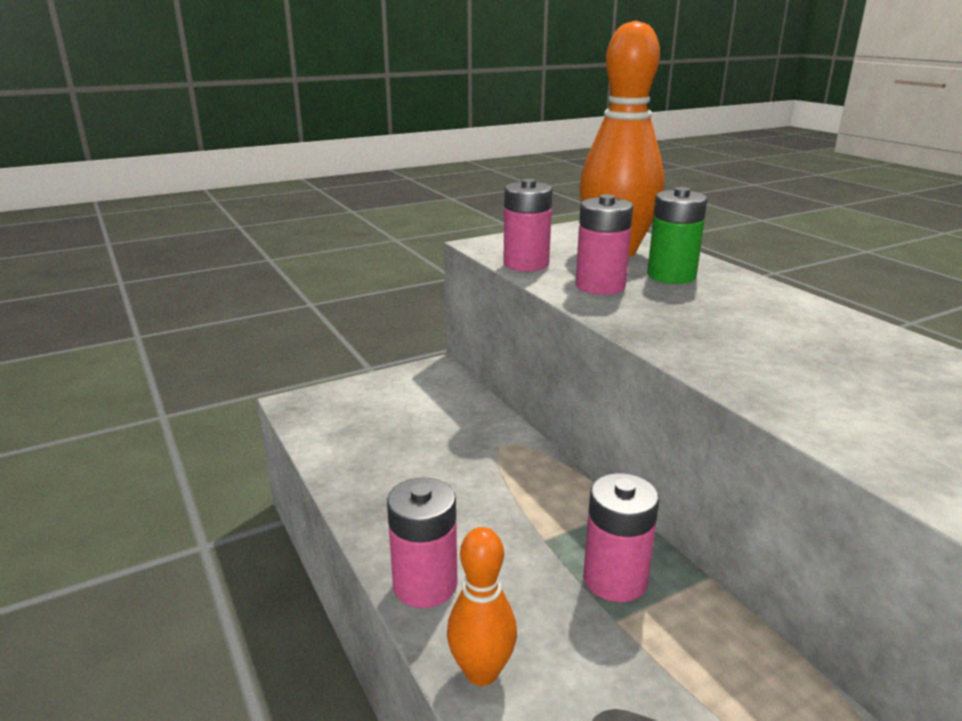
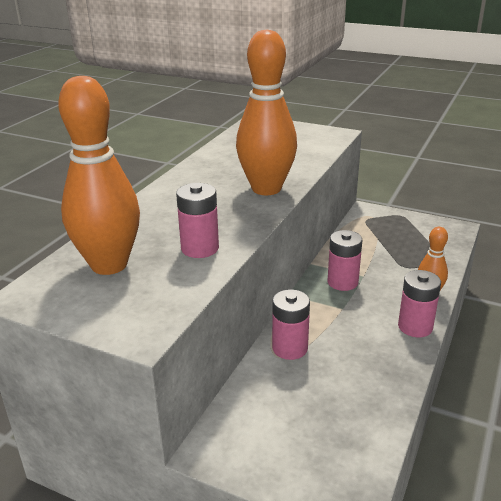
camera: 125 degrees left, 5 degrees up
pink battery [503,179,553,271] -> pink battery moved to [272,289,310,360]
green battery [647,187,707,284] -> none
none -> orange bowling pin [236,29,297,195]

